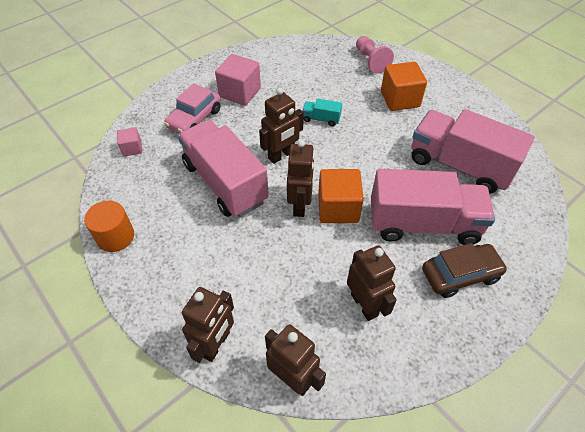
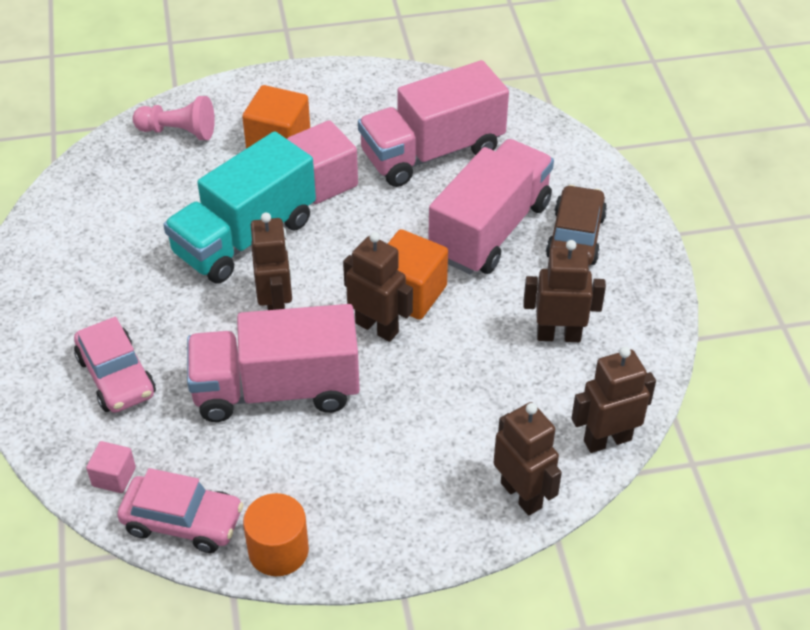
camera: 60 degrees left, 5 degrees down
pink cube [215,54,261,106] -> pink cube moved to [287,120,358,204]
turquoise truck [302,99,342,126] -> turquoise truck [163,131,316,284], size x2.48
none -> pink car [117,468,244,553]

